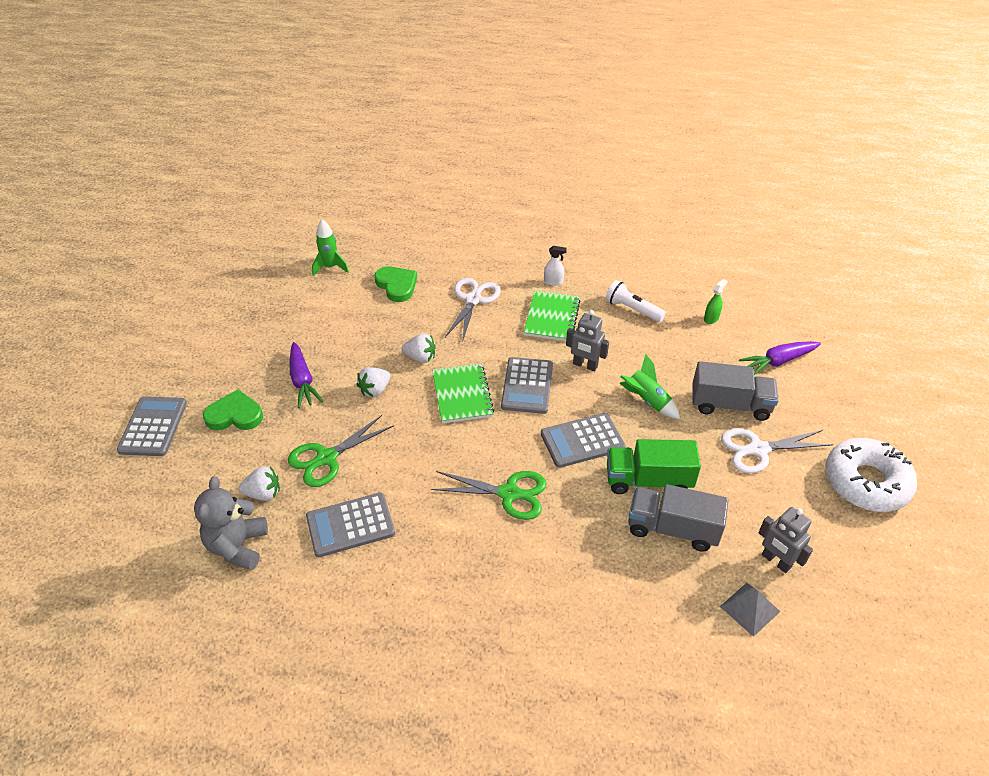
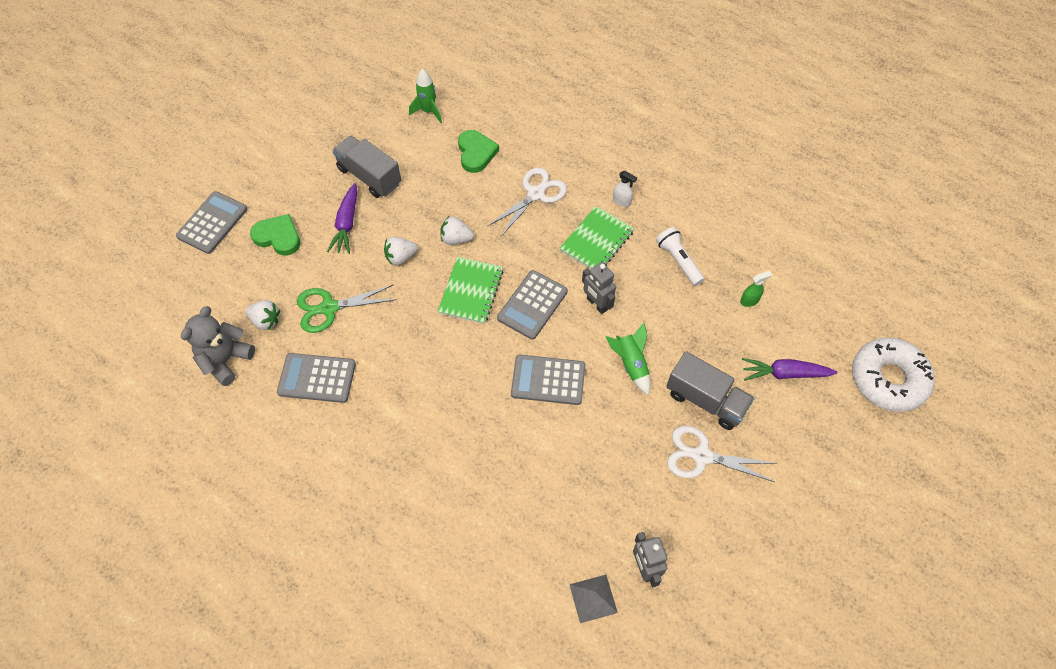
camera: 25 degrees right, 15 degrees up
white strawberry [401,333,436,363] -> white strawberry turned 150 degrees clockwise [441,216,474,245]
green scissors [431,471,547,520] -> none
green truck [607,439,701,494] -> none
grey truck [628,484,728,552] -> grey truck moved to [332,135,401,198]
white donut [825,438,917,512] -> white donut moved to [852,338,935,412]

